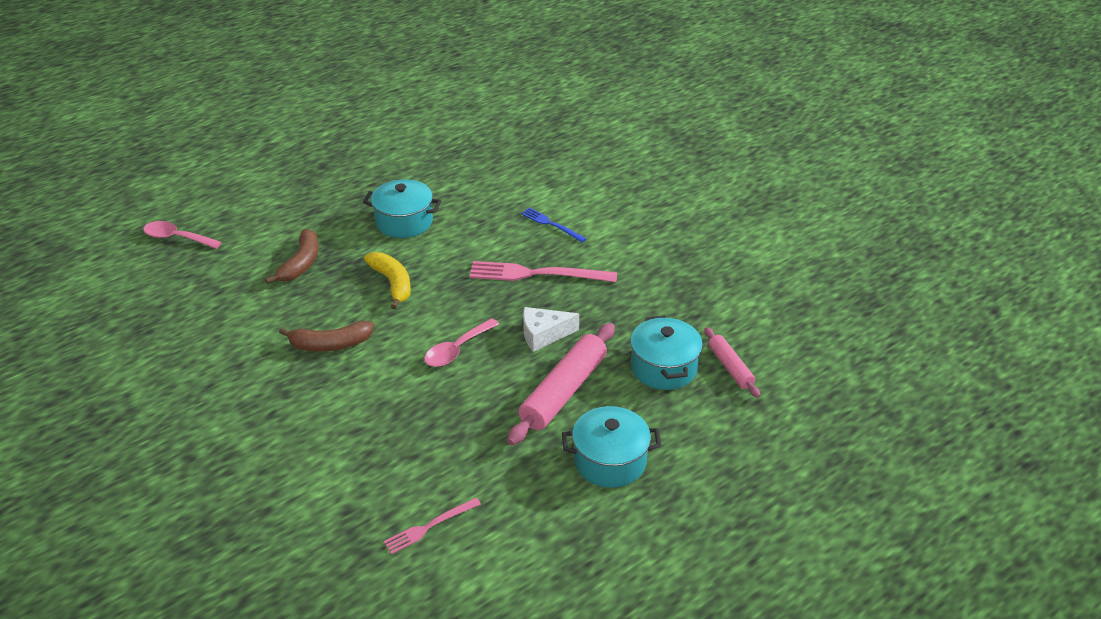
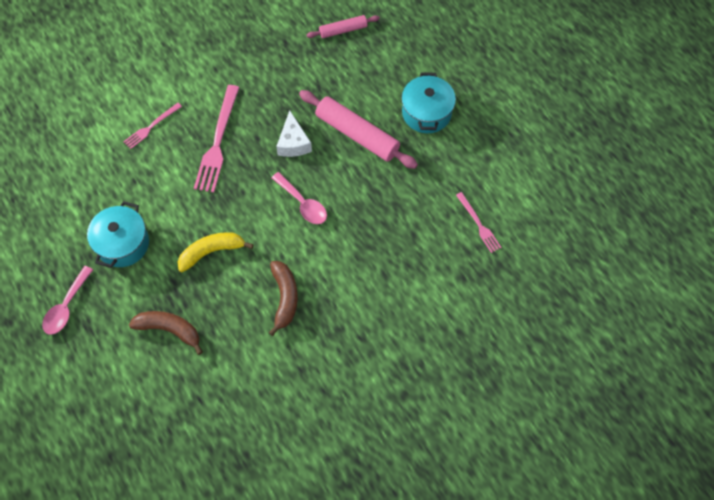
camera: 85 degrees left, 25 degrees up
pink spoon [143,221,222,249] -> pink spoon moved to [42,266,93,335]
blue fork [521,207,587,242] -> pink fork [123,103,182,149]
turquoise pot [630,315,703,390] -> none

